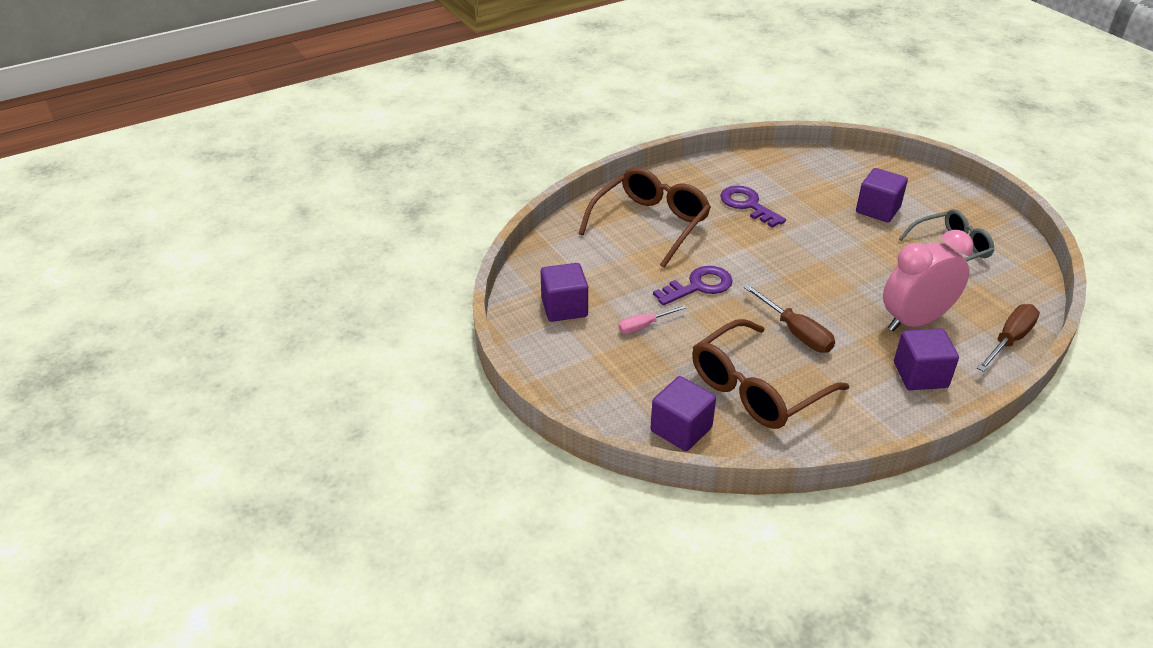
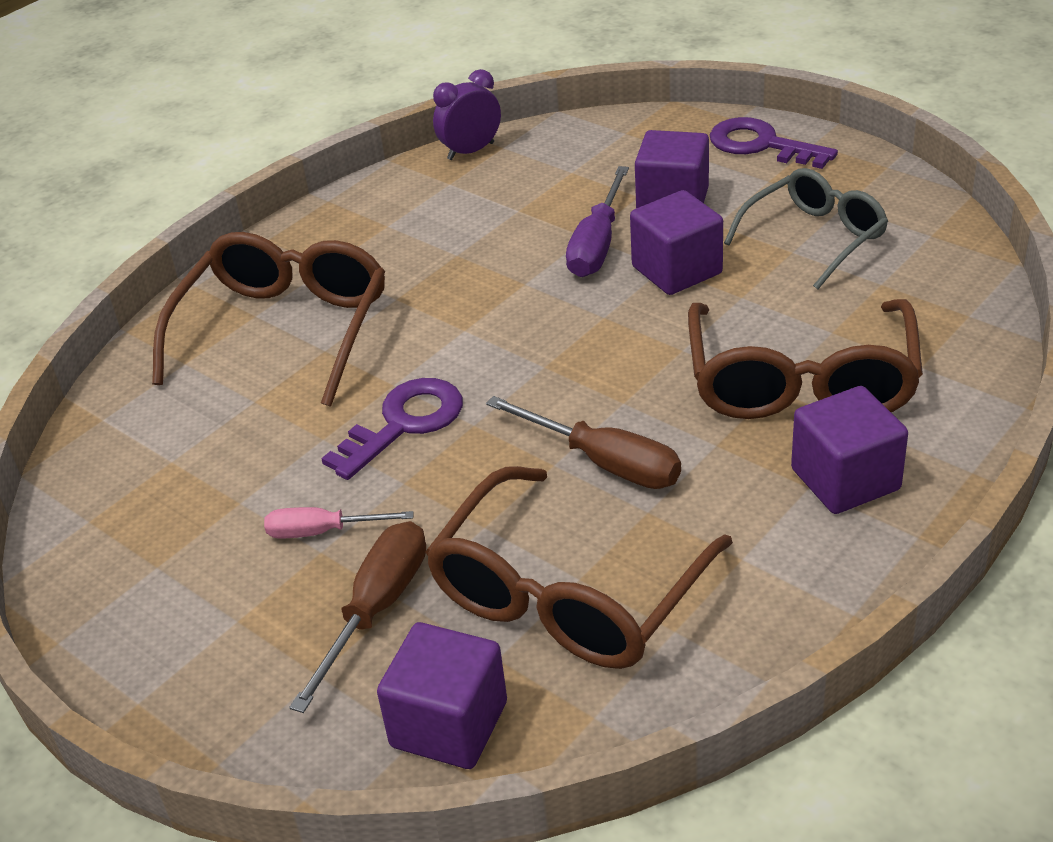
camera: 15 degrees left, 0 degrees up
purple cube [541,263,588,322] -> purple cube moved to [630,190,723,295]
pink screwdriver [618,305,686,334] -> pink screwdriver turned 45 degrees clockwise [264,507,414,539]
purple key [720,186,786,228] -> purple key moved to [710,117,838,169]
pink clock [883,230,973,331] -> brown glasses [688,299,923,419]
brown screwdriver [977,304,1040,372] -> brown screwdriver moved to [289,521,426,713]
none -> purple clock [433,69,501,160]
none -> purple screwdriver [566,166,629,277]

